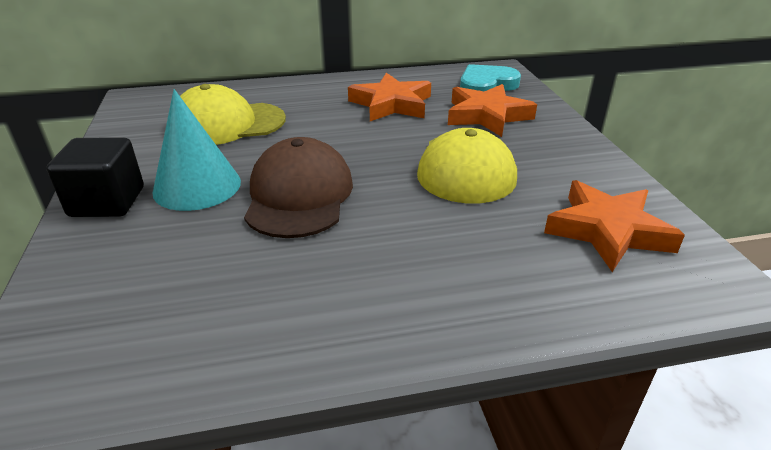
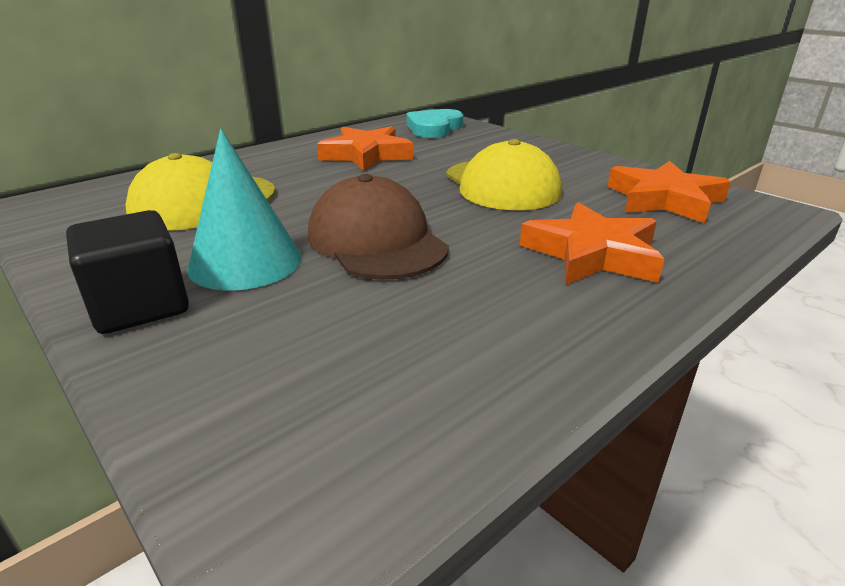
camera: 30 degrees left, 5 degrees down
orange star [448,84,537,137] -> orange star moved to [520,202,664,285]

